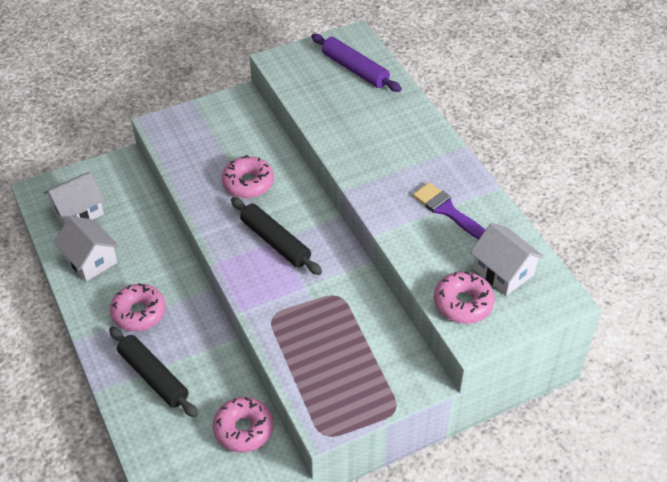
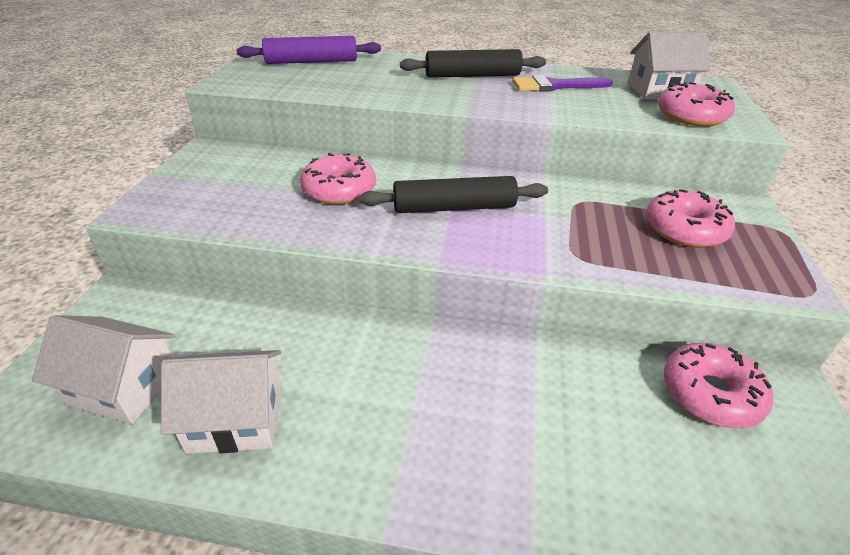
camera: 55 degrees left, 10 degrees down
white house [43,172,105,225] -> white house turned 75 degrees counterclockwise [32,315,175,424]
black rolling pin [109,326,198,418] -> black rolling pin moved to [400,49,546,78]
pink donut [110,283,166,332] -> pink donut moved to [646,189,735,248]

